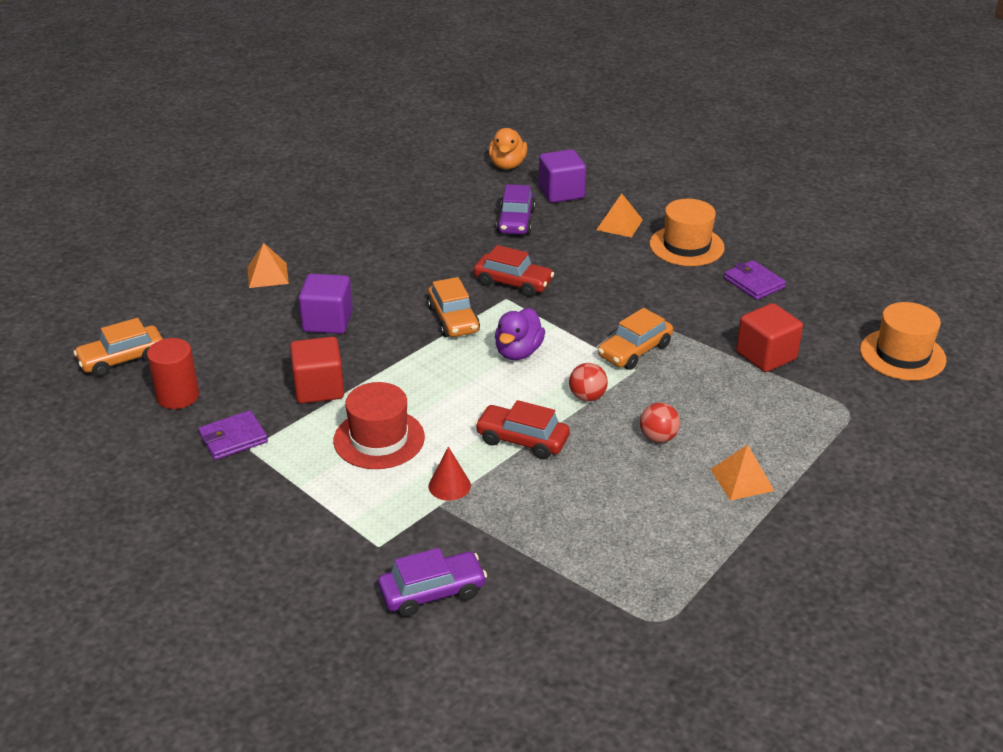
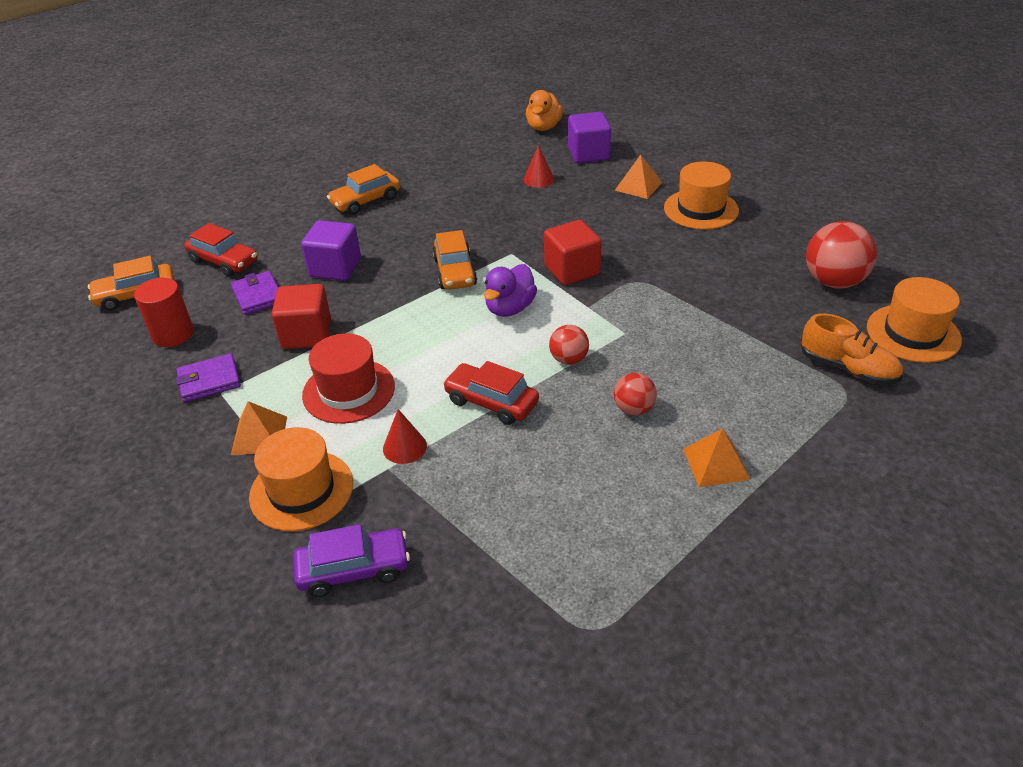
camera: 10 degrees right, 5 degrees up
orange pyramid [247,243,289,288] -> orange pyramid moved to [231,401,287,455]
red car [474,245,554,297] -> red car moved to [184,223,257,277]
purple car [496,184,535,235] -> red cone [524,145,555,188]
orange car [598,308,673,370] -> orange car moved to [327,164,400,215]
purple wallet [724,260,786,300] -> purple wallet moved to [231,271,279,315]
red cube [736,303,803,372] -> red cube moved to [544,220,602,285]
none -> orange hat [249,427,353,531]
none -> orange shoe [801,313,903,385]
none -> red ball [806,221,877,289]

